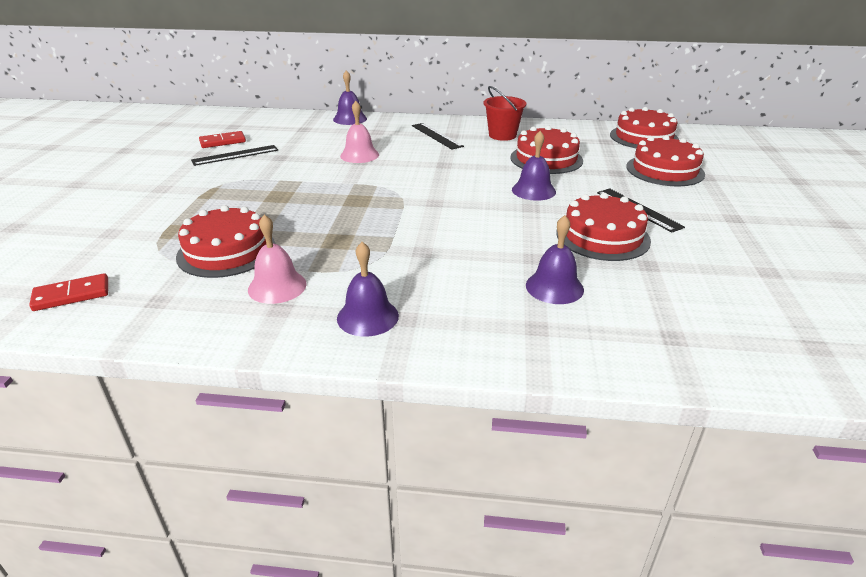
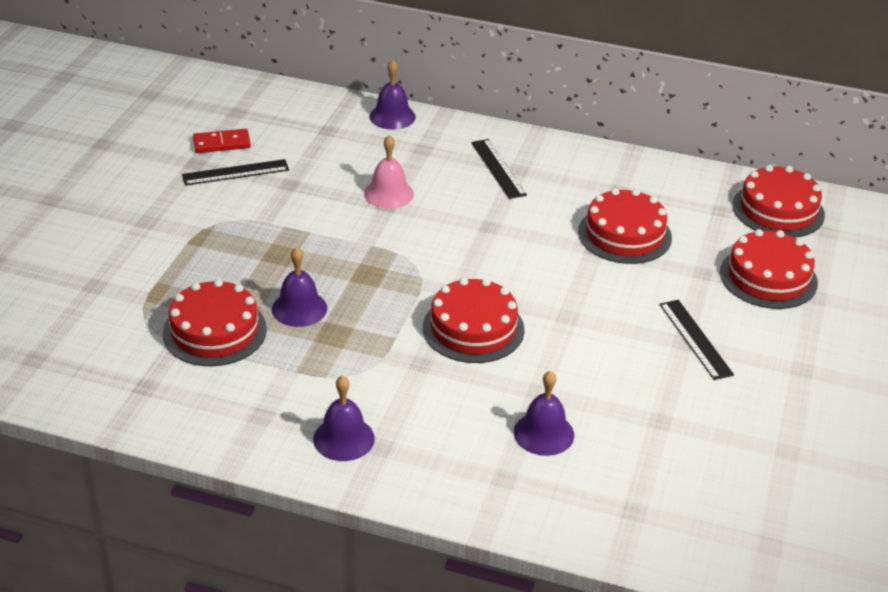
camera: 10 degrees right, 5 degrees up
red domino [29,273,108,311] -> none
pink bell [248,215,307,304] -> none
red bucket [484,86,527,141] -> none
purple bell [512,131,556,201] -> purple bell moved to [272,247,327,327]
red cake [556,193,651,261] -> red cake moved to [423,278,525,363]

